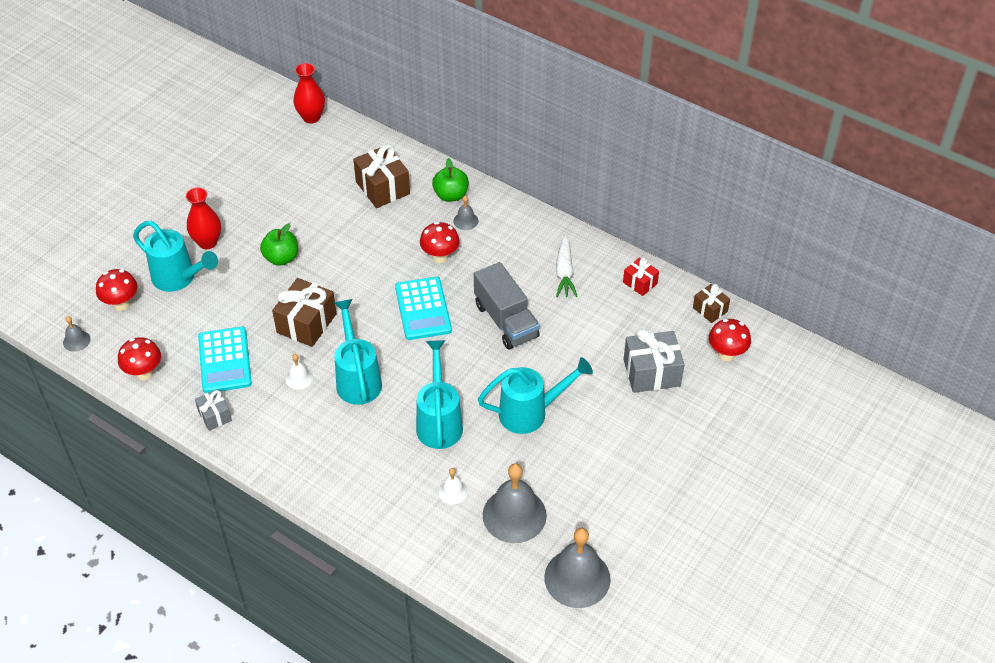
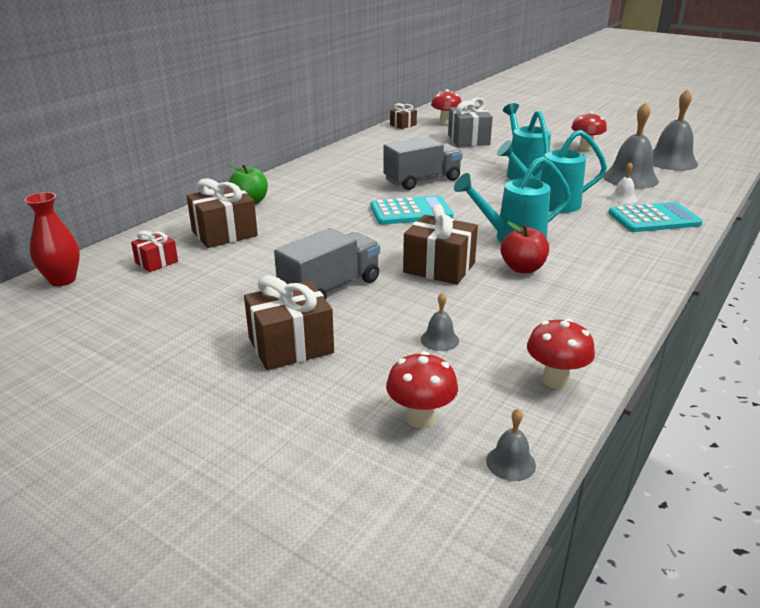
camera: 90 degrees left, 20 degrees down
turquoise watering can [133,221,218,292] -> none
red vase [186,187,221,249] -> brown gift [244,275,334,370]
grey gift [195,389,232,431] -> none
turquoise calculator [198,327,252,393] -> turquoise calculator moved to [608,202,703,232]
green apple [260,223,298,266] -> grey truck [274,228,380,300]
white bell [285,354,313,390] -> red apple [501,221,549,273]
red mushroom [420,222,460,263] -> red mushroom moved to [571,111,607,150]
grey bell [453,196,478,230] -> grey bell moved to [421,292,459,351]
white carrot [556,234,578,297] -> none
red gift [623,257,659,296] -> red gift moved to [131,230,178,272]

